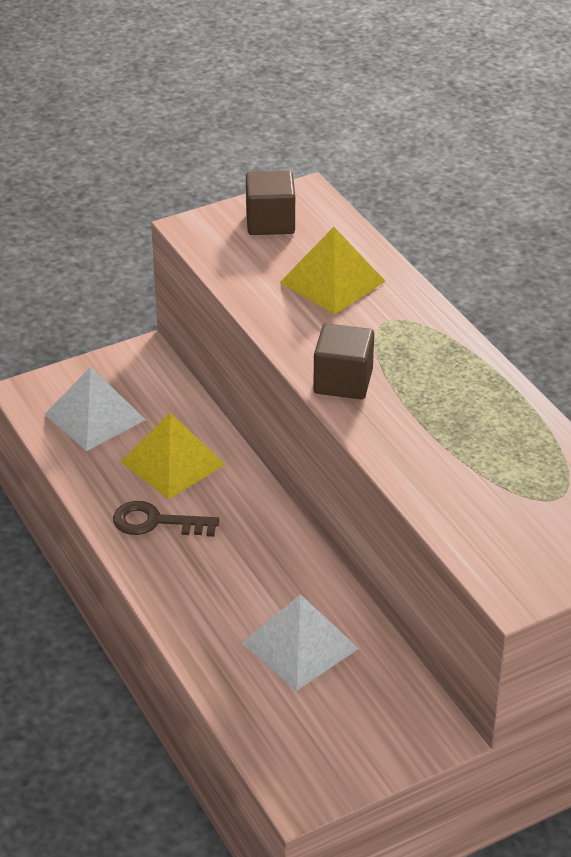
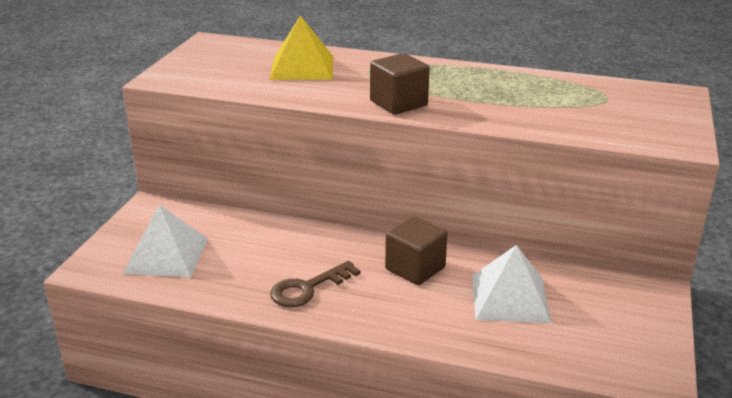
camera: 45 degrees left, 10 degrees down
yellow pyramid [121,413,226,499] -> none
brown cube [246,171,295,235] -> brown cube moved to [385,216,448,285]

